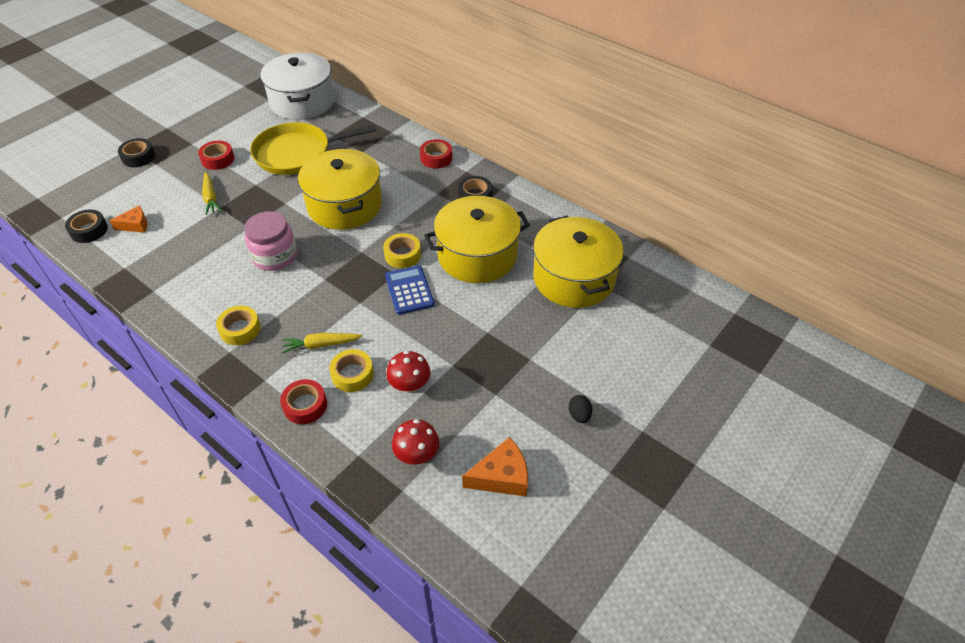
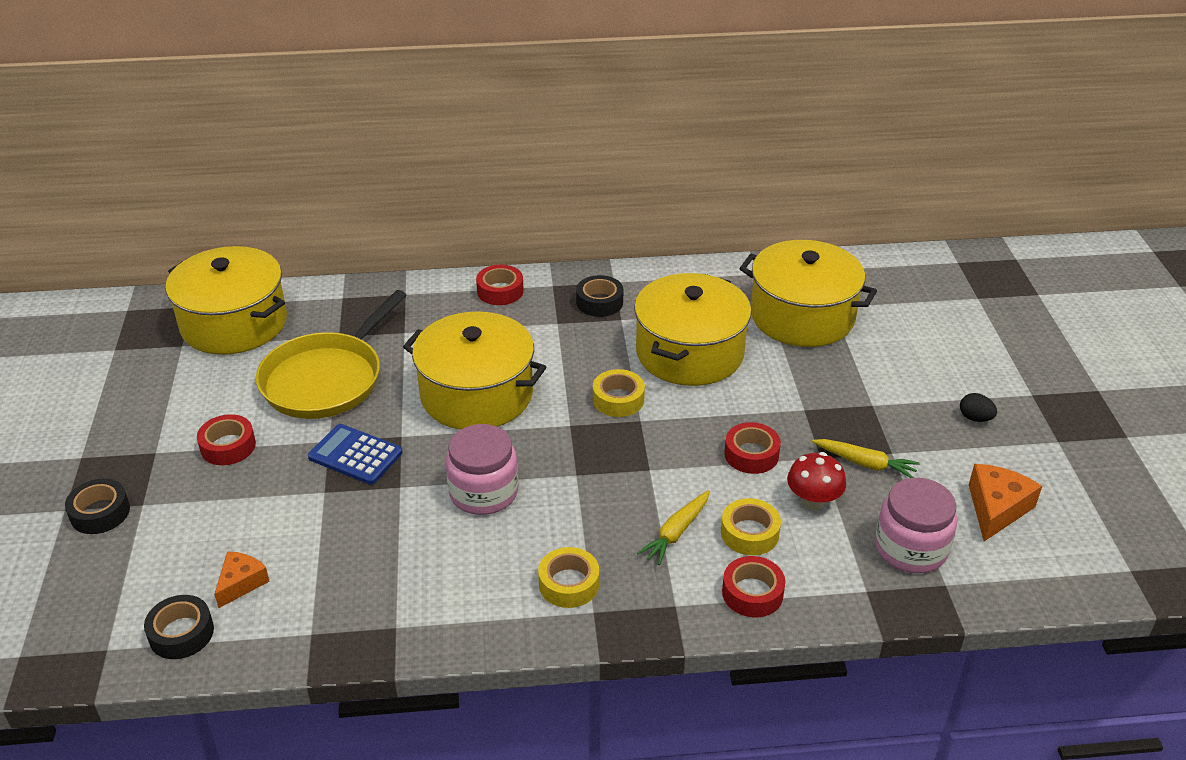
camera: 45 degrees left, 10 degrees down
yellow carrot [202,172,221,215] -> yellow carrot moved to [812,439,920,478]
white pot [260,52,334,120] -> yellow pot [166,246,287,355]
blue calculator [385,265,434,315] -> blue calculator moved to [308,424,403,485]
red mushroom [392,419,439,465] -> pink jar [875,478,957,573]
none -> red tape [724,422,781,474]

